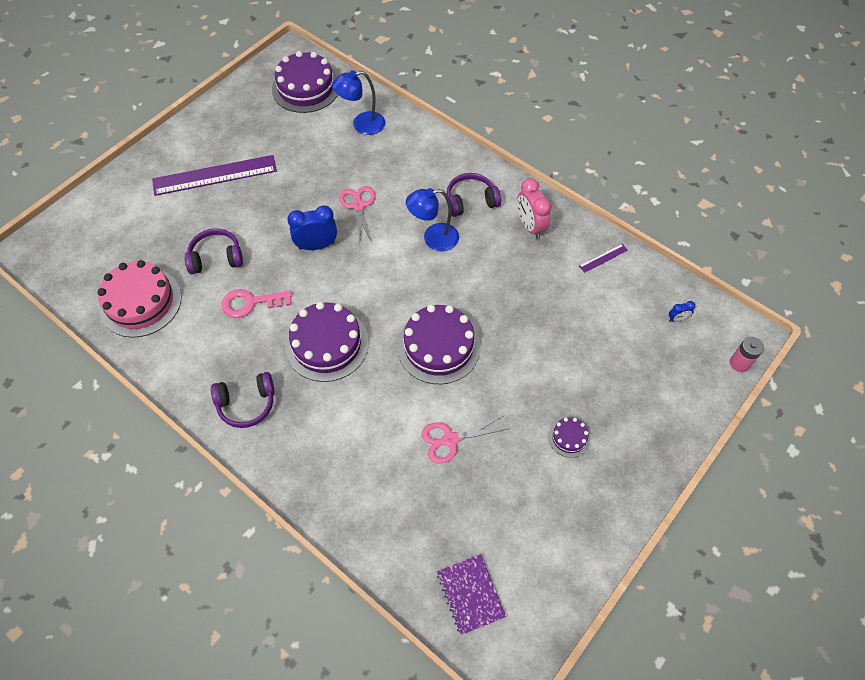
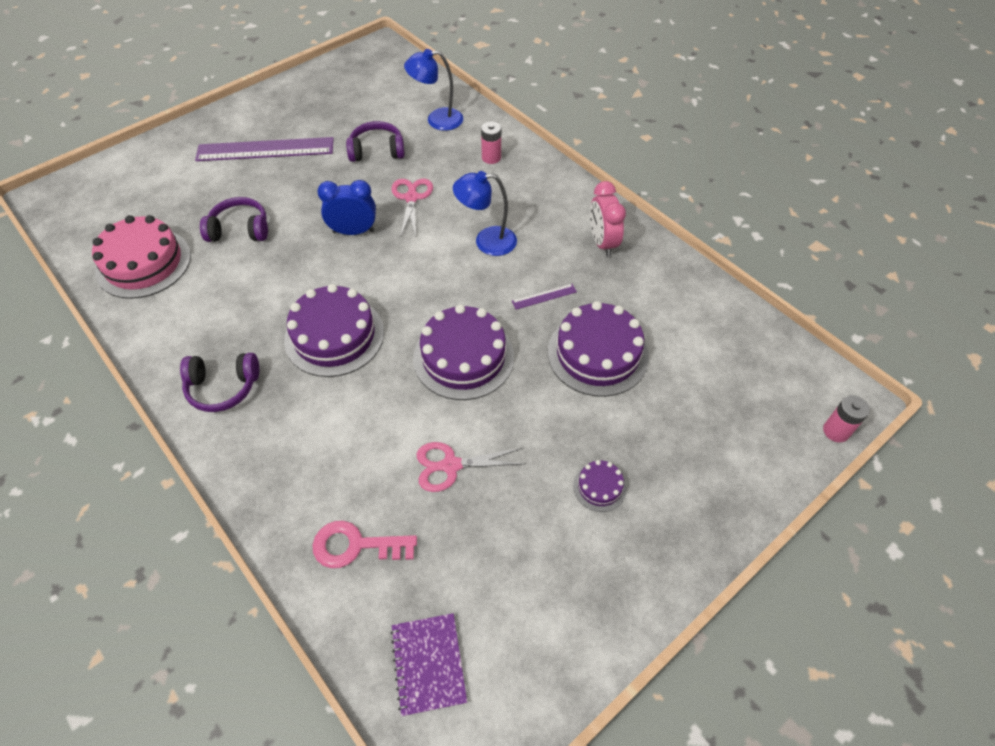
camera: 10 degrees right, 5 degrees down
pink key [221,289,292,318] -> pink key moved to [312,521,417,568]
purple cake [272,51,338,113] -> purple cake moved to [548,301,649,397]
purple headphones [447,173,501,217] -> purple headphones moved to [346,121,405,162]
purple ruler [579,244,628,273] -> purple ruler moved to [512,284,577,310]
blue clock [669,301,695,322] -> none
none -> pink battery [481,121,501,164]

